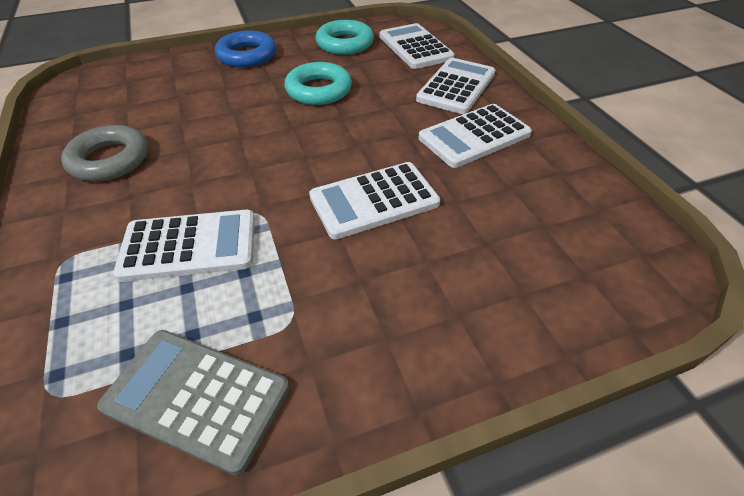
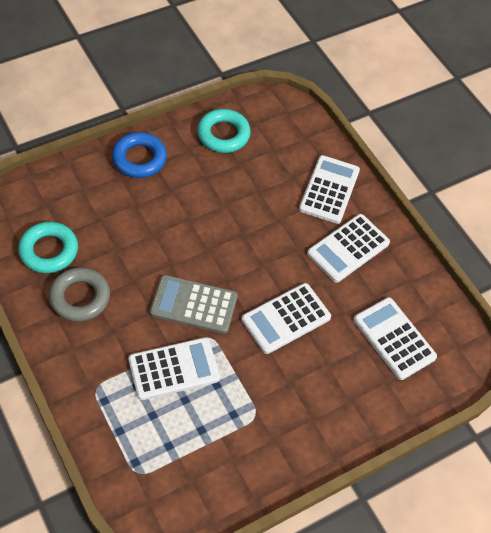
camera: 15 degrees left, 10 degrees up
grey calculator [97,330,290,475] -> grey calculator moved to [150,275,238,334]
turquoise ring [285,62,352,105] -> turquoise ring moved to [18,222,78,273]
white calculator [380,23,455,69] -> white calculator moved to [353,297,437,380]

